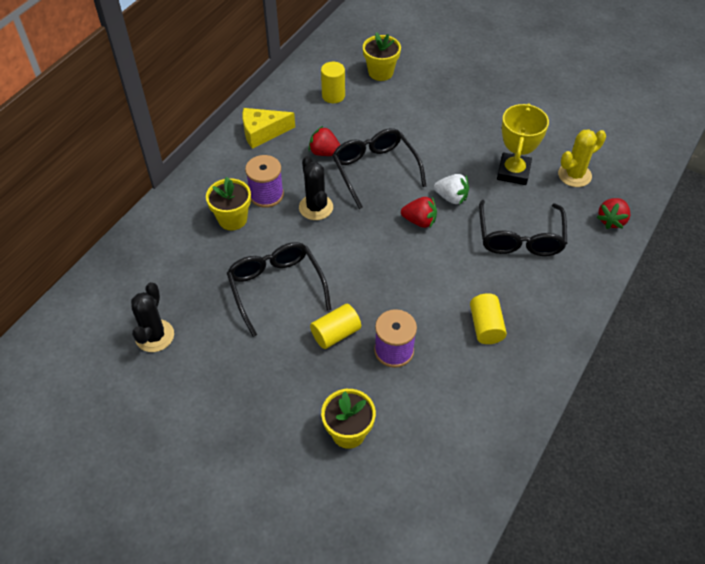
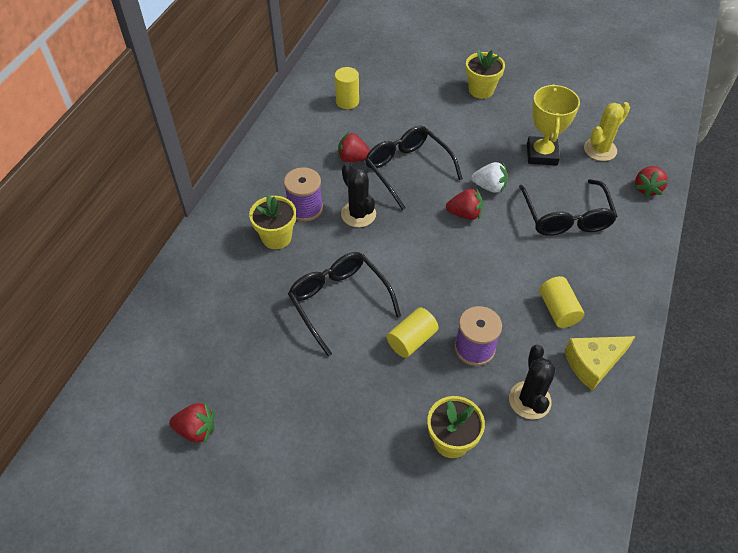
camera: 10 degrees left, 0 degrees up
black cactus [131,282,174,352] -> black cactus moved to [509,345,556,420]
yellow cheese [242,108,295,149] -> yellow cheese moved to [565,336,636,391]
yellow flower pot [363,32,401,81] -> yellow flower pot moved to [466,50,505,99]
none -> red strawberry [169,402,215,443]

